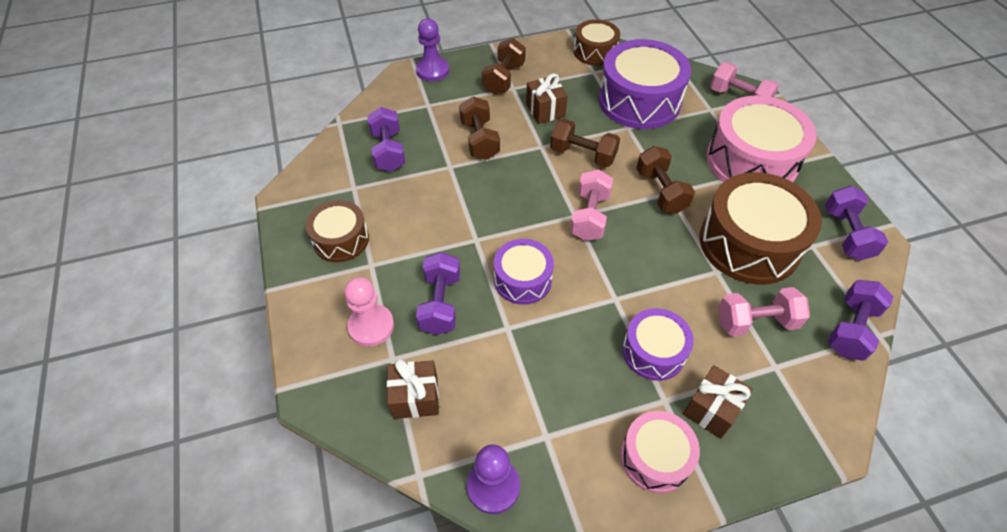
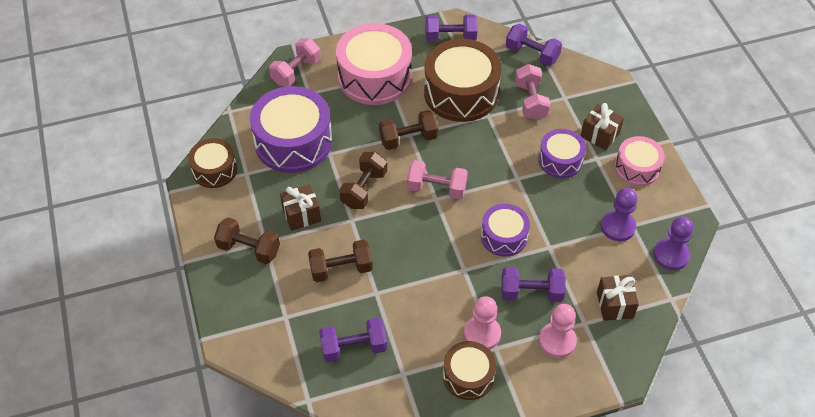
camera: 90 degrees left, 0 degrees up
purple pawn [416,18,449,81] -> purple pawn moved to [601,188,638,241]
none -> pink pawn [464,296,501,350]

